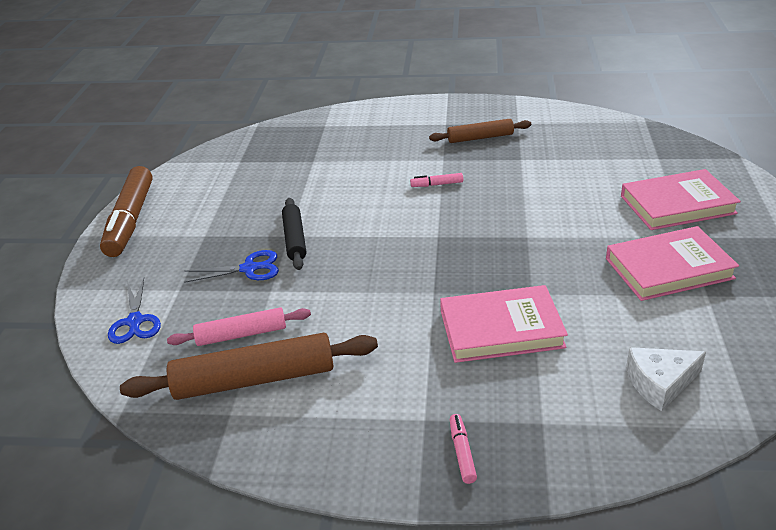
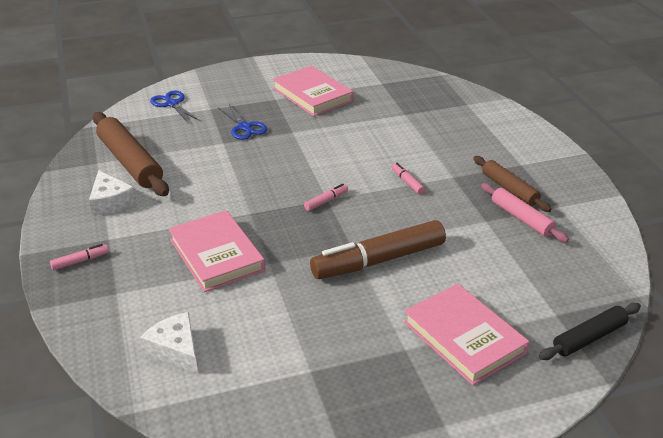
camera: 65 degrees right, 0 degrees up
brown marker [100,166,153,257] -> brown marker moved to [310,220,446,279]
blue scissors [108,278,161,344] -> blue scissors turned 90 degrees clockwise [150,90,200,124]
pink rolling pin [167,307,311,346] -> pink rolling pin moved to [481,183,569,243]
black rolling pin [282,198,306,270] -> black rolling pin moved to [539,303,641,360]
pink book [606,226,739,301] -> pink book moved to [273,66,353,116]
none -> white cheese [89,170,137,216]
none -> pink marker [304,184,348,211]

